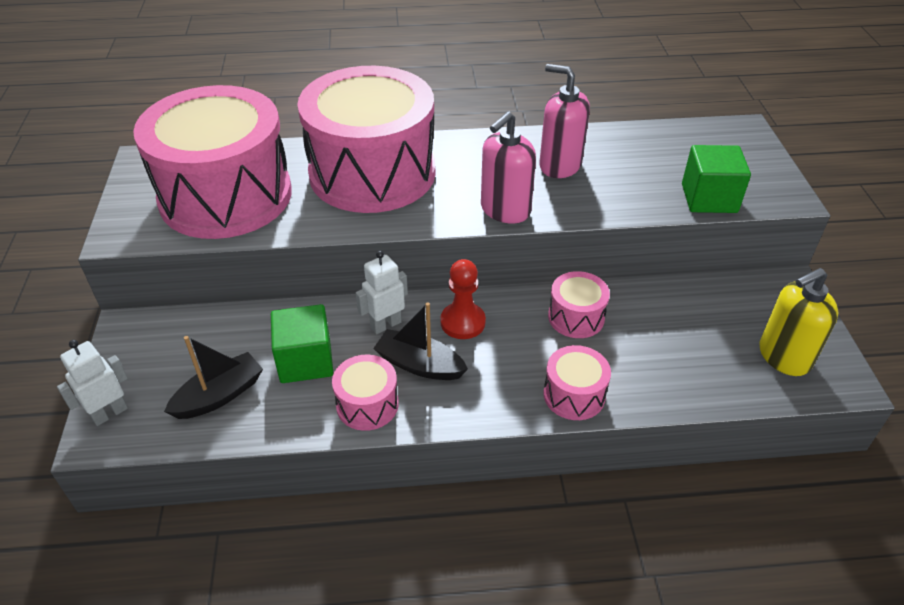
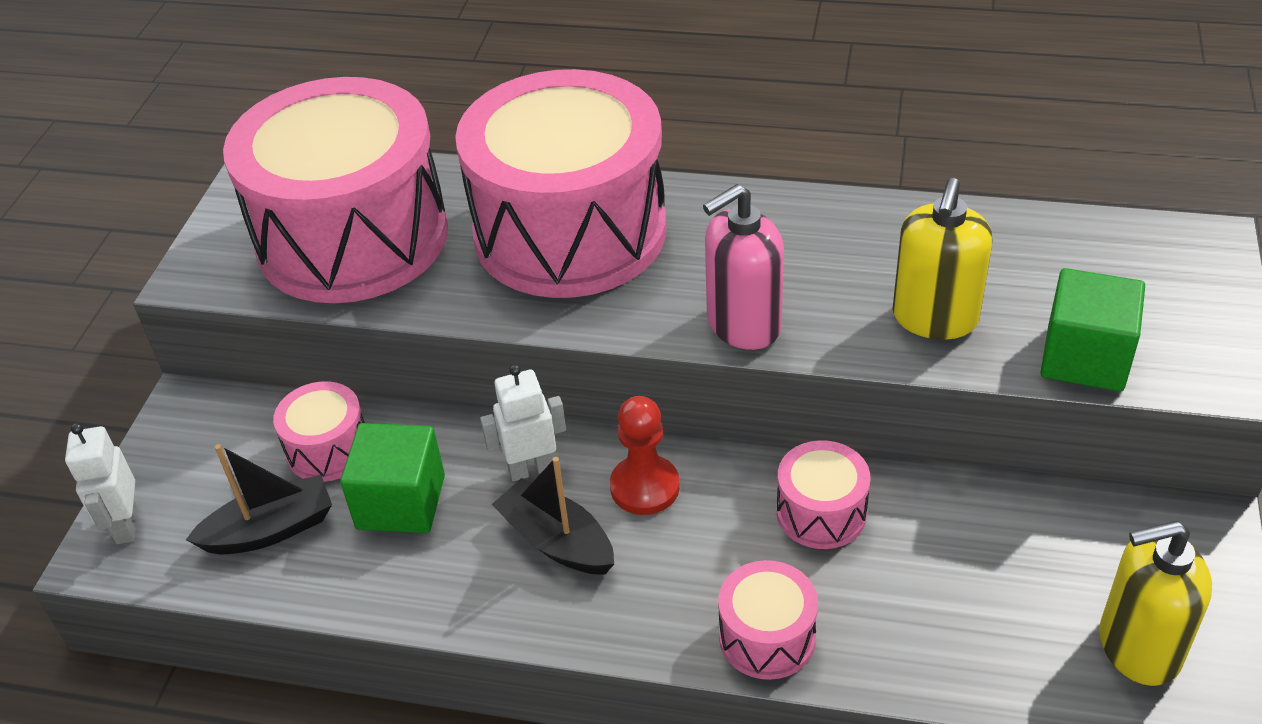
camera: 20 degrees right, 0 degrees up
white robot [57,340,128,426] -> white robot turned 75 degrees counterclockwise [65,423,137,544]
pink drum [332,355,399,431] -> pink drum moved to [273,381,365,482]
pink soap dispenser [539,64,590,178] -> none
none -> yellow soap dispenser [893,178,992,340]

